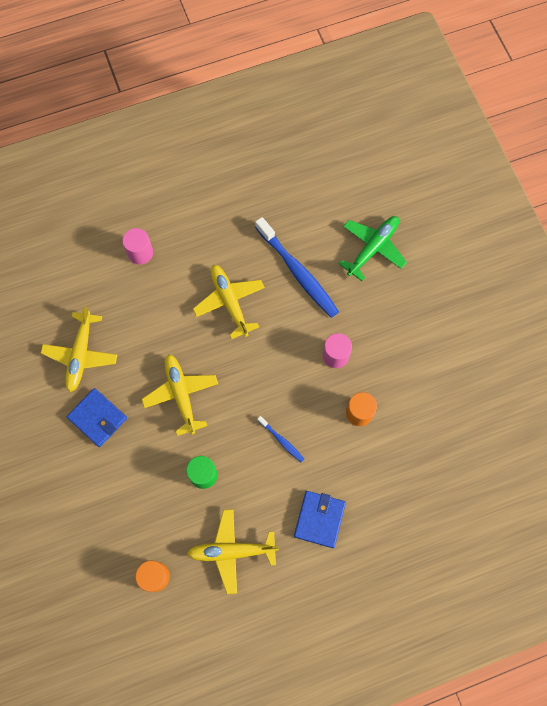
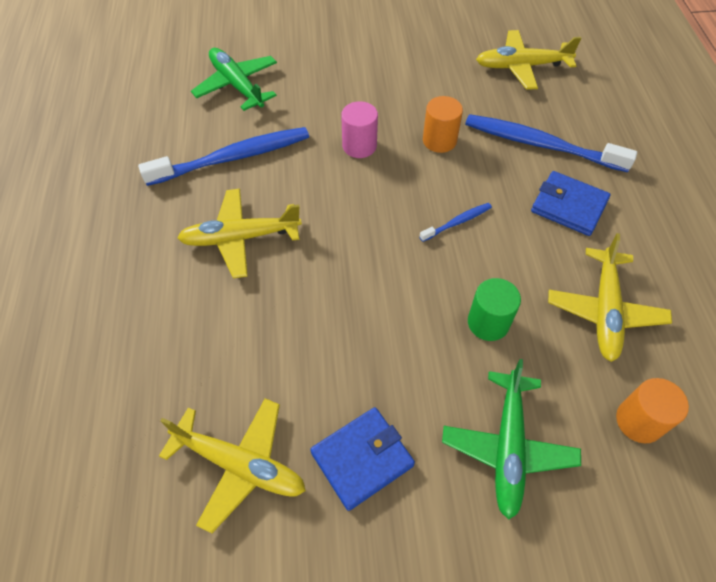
camera: 75 degrees left, 15 degrees down
pink cylinder [122,228,153,265] -> none
yellow plane [142,354,218,436] -> yellow plane moved to [476,30,582,90]
none -> green plane [442,359,581,520]
none -> blue toothbrush [465,114,637,172]

